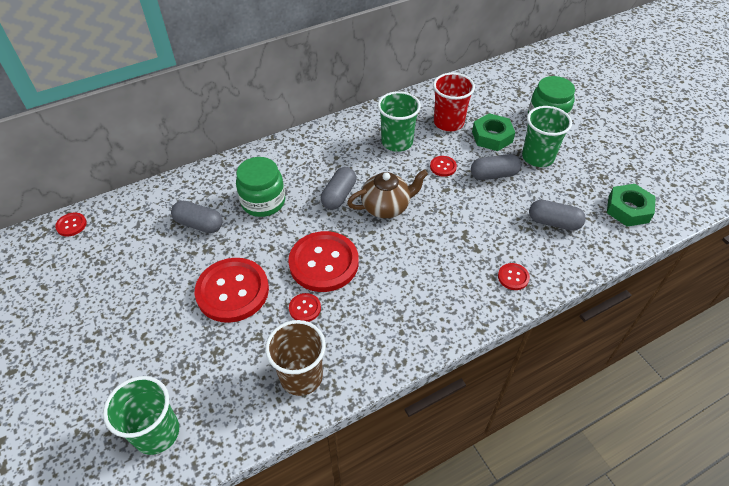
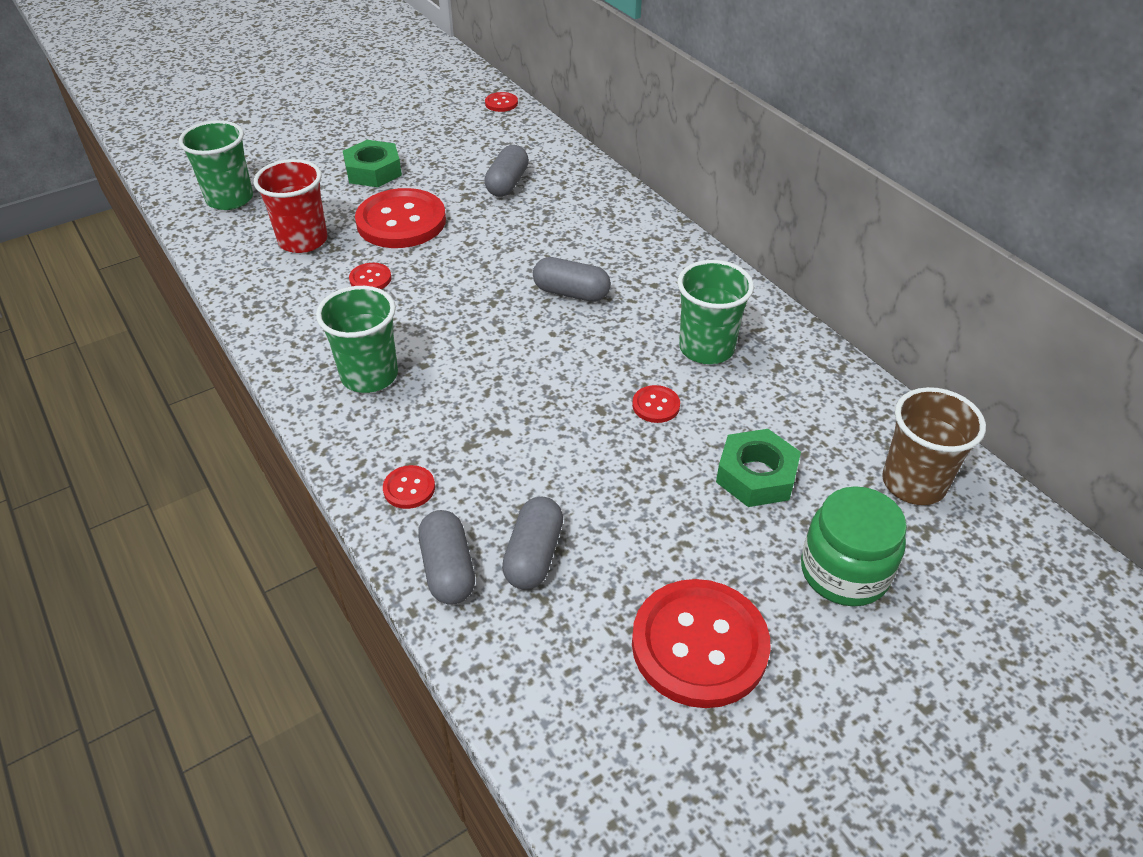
camera: 85 degrees right, 5 degrees down
green jar [236,157,285,217] -> none
brown cup [265,320,326,396] -> brown cup moved to [882,387,986,505]
red button [288,231,359,292] -> red button moved to [632,579,771,708]
brown teapot [347,169,428,218] -> none
red cup [433,73,475,131] -> red cup moved to [254,159,327,253]
grey capsule [471,154,521,180] -> grey capsule moved to [418,510,475,605]
green cup [522,106,572,167] -> green cup moved to [316,286,398,393]
green nut [607,184,656,227] -> green nut moved to [343,140,402,187]

